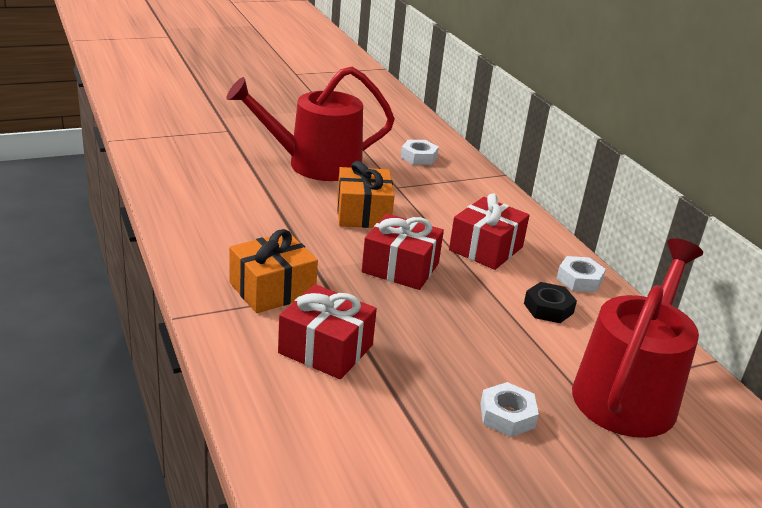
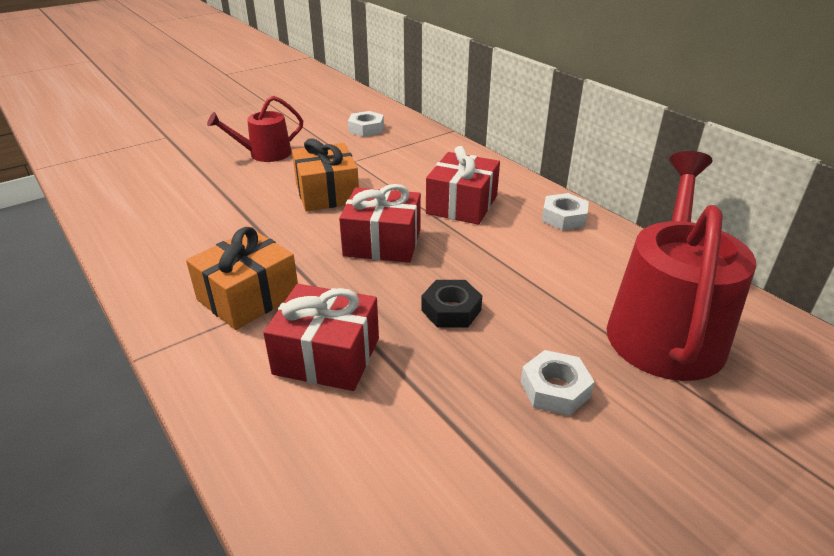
camera: 10 degrees left, 5 degrees up
red watering can [226,67,395,181] -> red watering can [207,96,303,162], size x0.54
black nut [524,282,577,323] -> black nut moved to [421,280,482,328]

